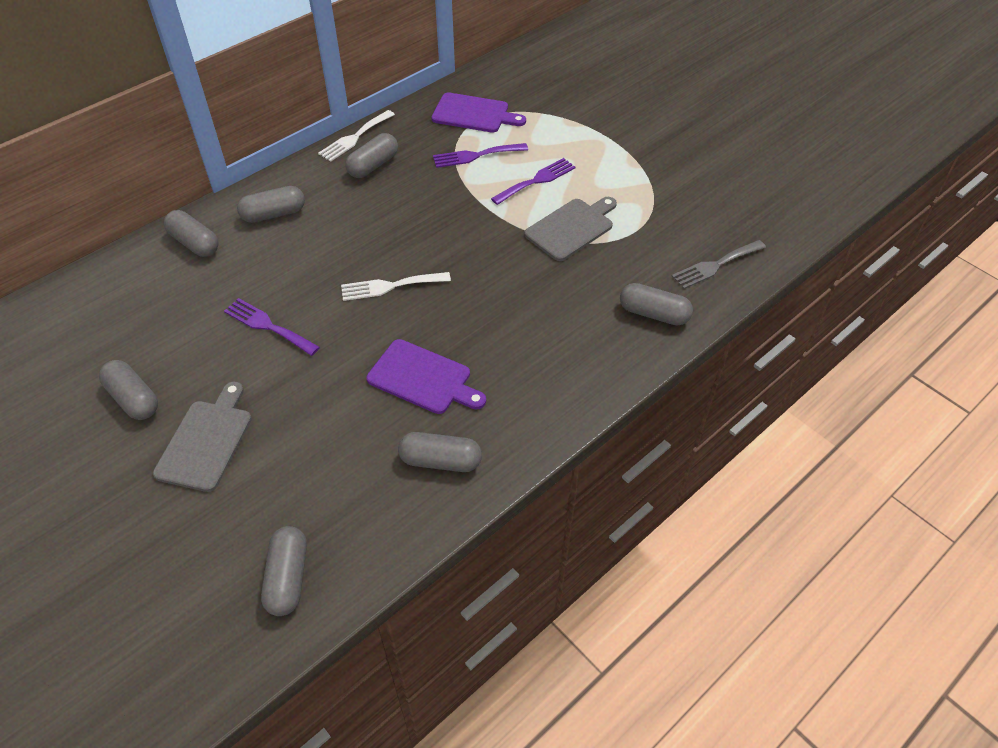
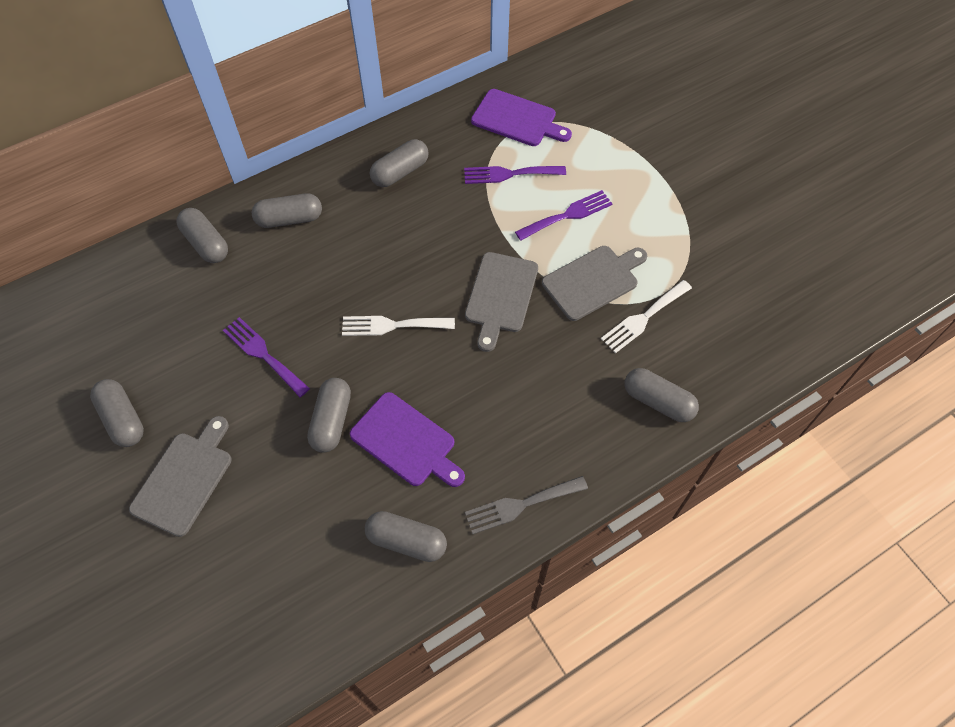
camera: 10 degrees right, 10 degrees up
grey capsule [261,526,307,616] -> grey capsule moved to [307,378,351,453]
white fork [318,110,395,162] -> white fork moved to [601,280,692,353]
grey fork [672,240,766,289] -> grey fork moved to [465,476,588,534]
none -> grey cutting board [465,252,538,352]

